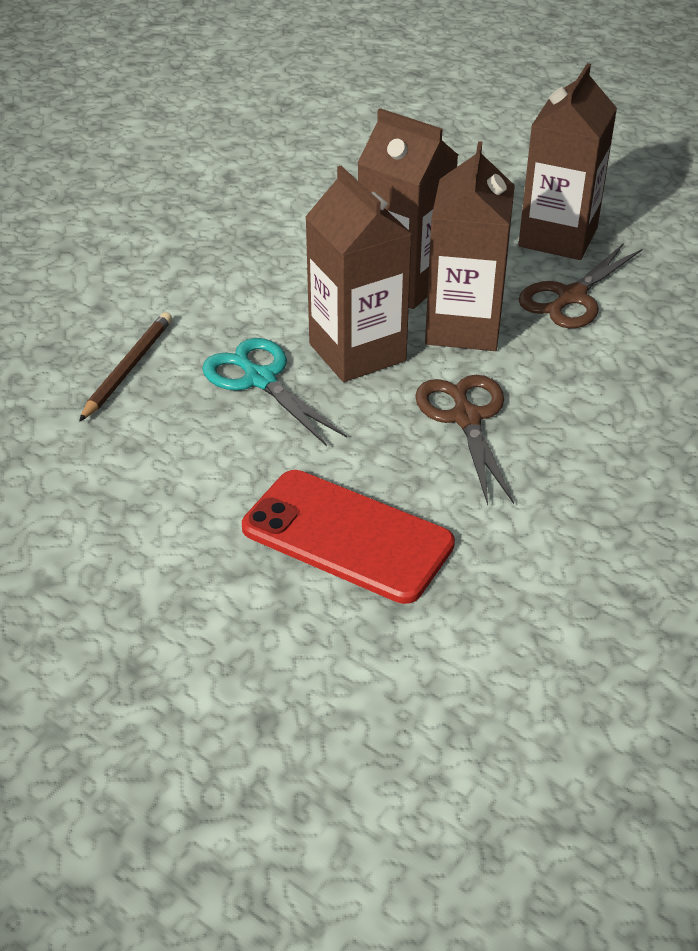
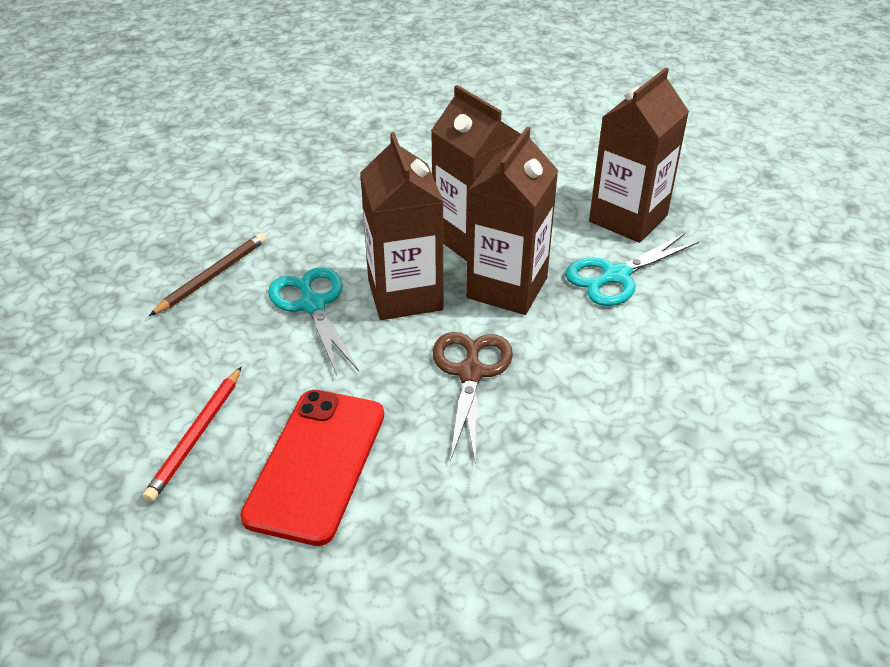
camera: 15 degrees right, 0 degrees up
red phone [242,470,455,604] -> red phone turned 60 degrees clockwise [240,390,384,546]
brown scissors [519,243,642,328] -> turquoise scissors [565,233,699,306]
none -> red pencil [142,367,242,503]

